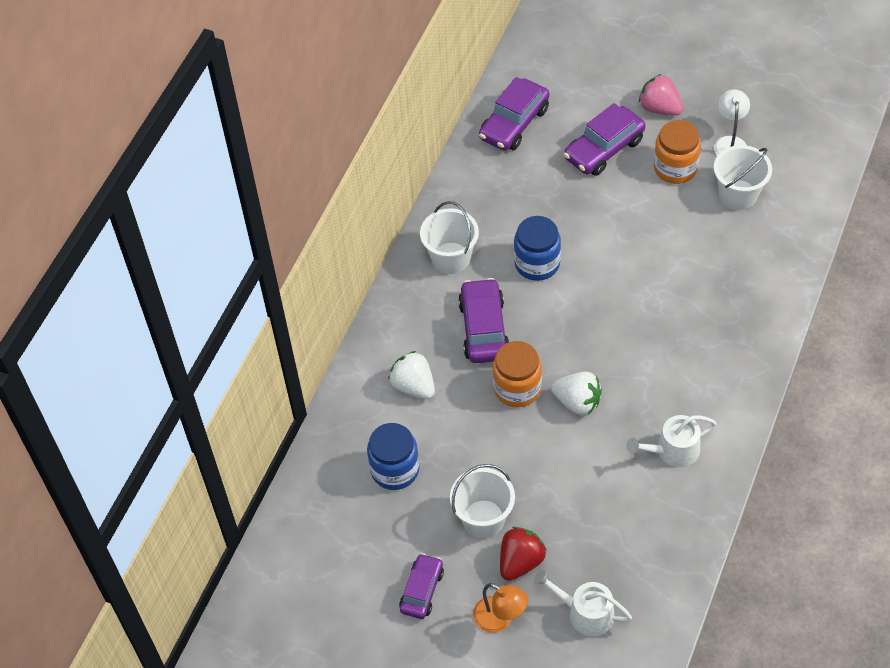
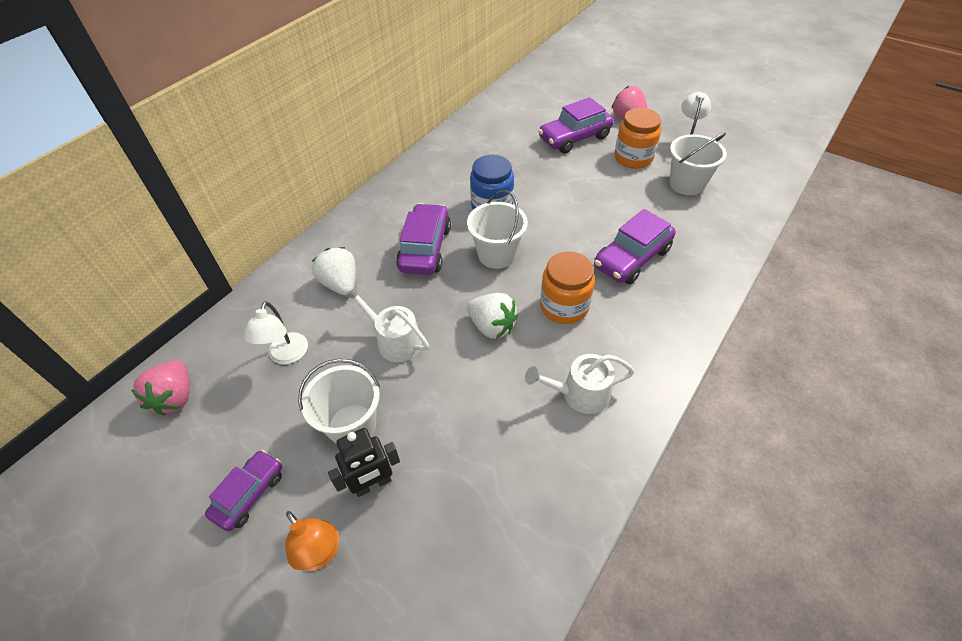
camera: 10 degrees right, 5 degrees down
blue jar [367,423,419,490] -> white lamp [244,301,308,364]
white bucket [420,201,479,274] -> white bucket moved to [467,190,528,269]
purple car [479,77,550,151] -> purple car moved to [594,209,675,284]
orange jar [493,341,542,407] -> orange jar moved to [540,251,595,324]
red strawberry [500,527,547,581] -> black robot [328,428,400,497]
white watering can [534,570,632,636] -> white watering can moved to [344,286,429,362]
none -> pink strawberry [131,361,190,416]

